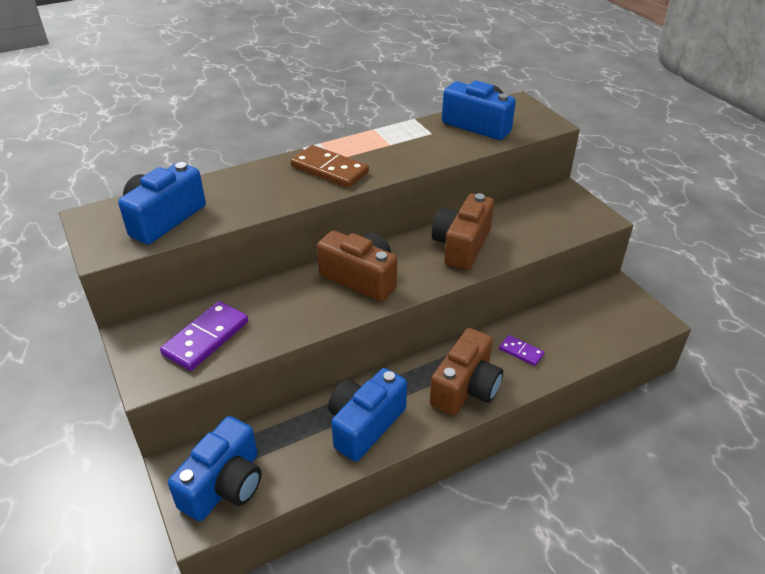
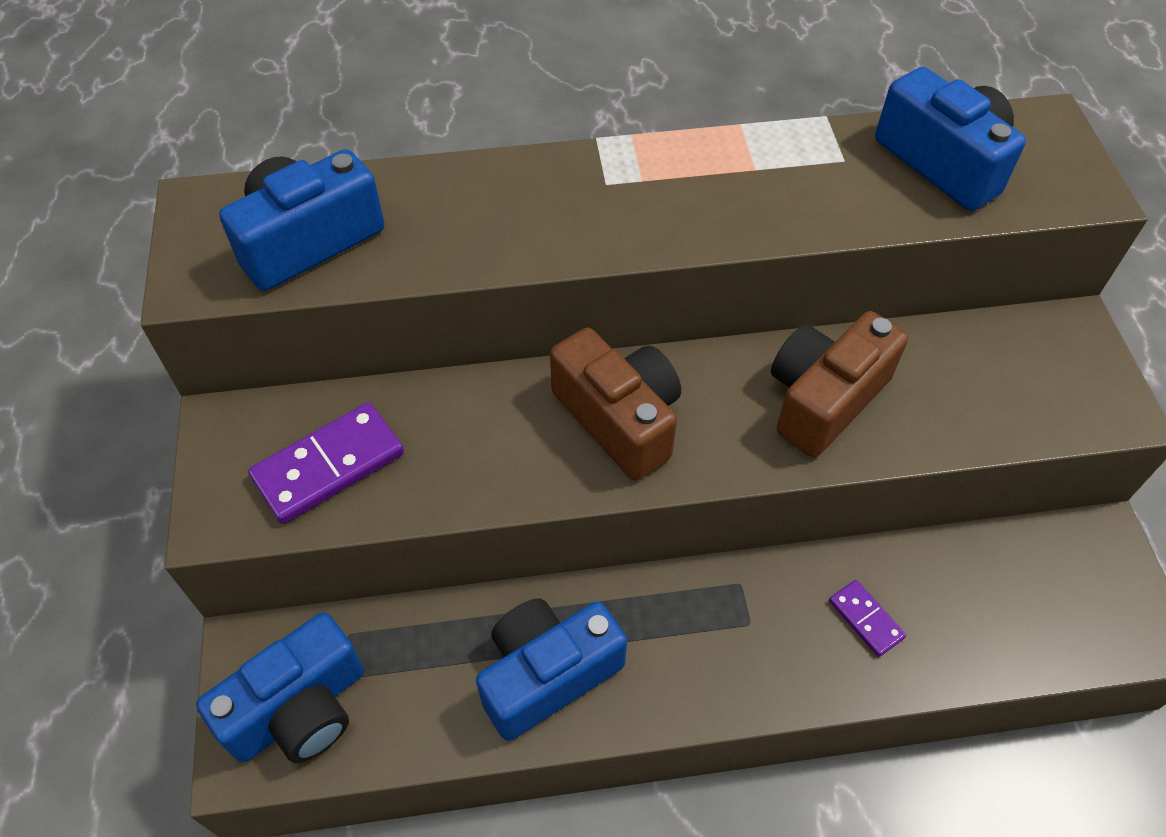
camera: 20 degrees right, 15 degrees up
brown domino [291,145,369,188] -> none
brown camera [430,328,503,416] -> none

